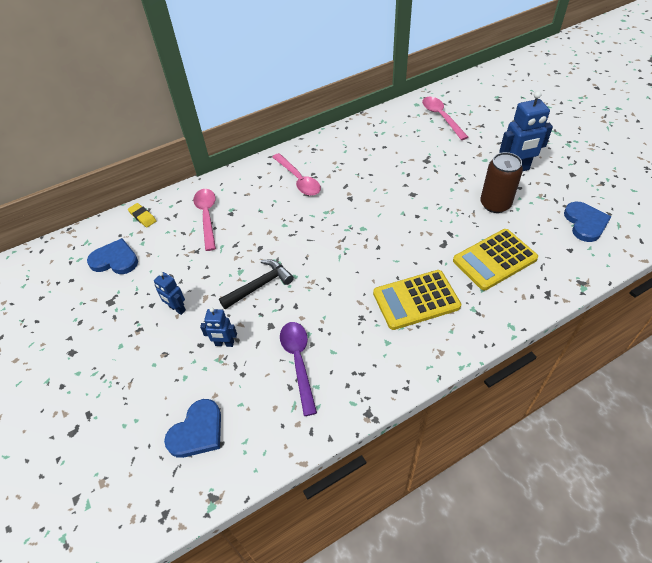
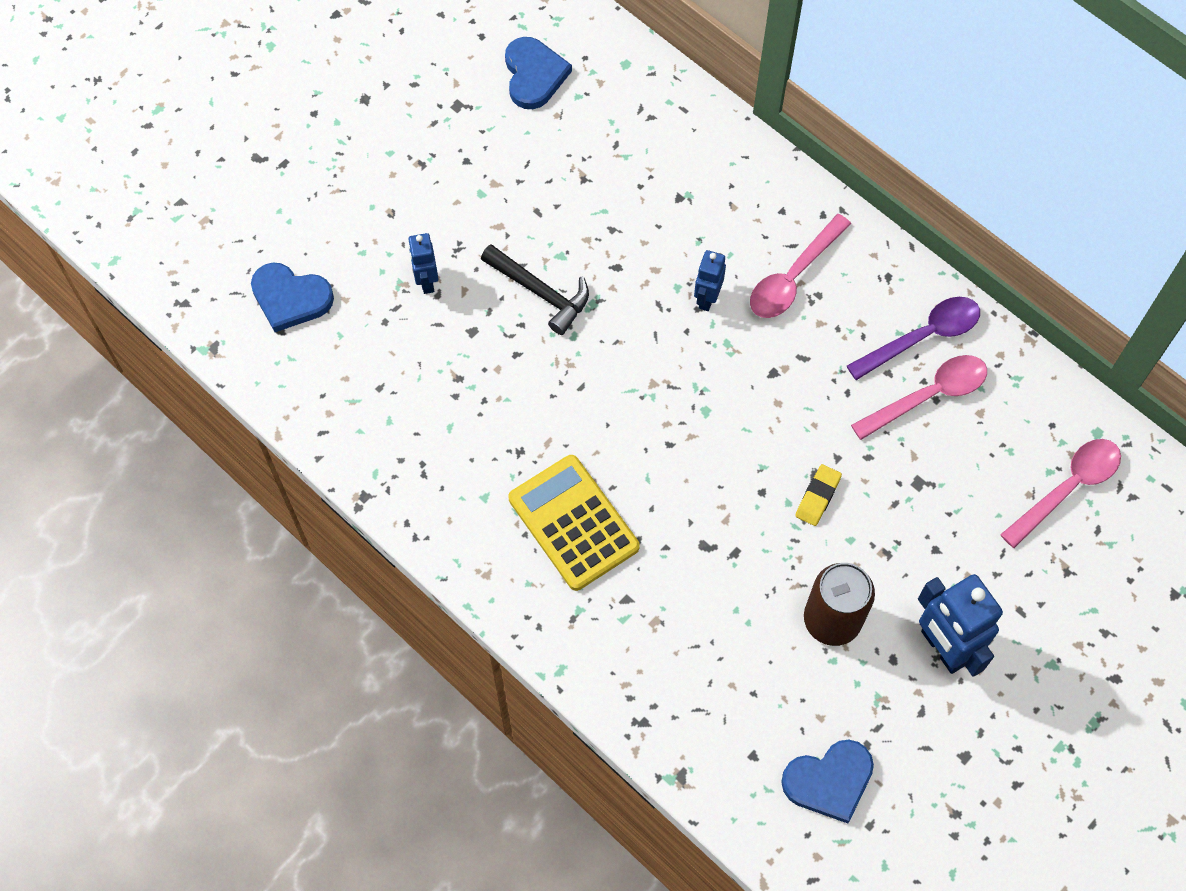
camera: 70 degrees right, 15 degrees up
yellow eraser [128,203,156,228] -> yellow eraser moved to [795,464,842,526]
blue robot [154,272,186,315] -> blue robot moved to [694,250,726,311]
pink spoon [193,189,216,251] -> pink spoon moved to [851,355,987,440]
purple spoon [280,322,317,416] -> purple spoon moved to [847,297,980,380]
yellow calculator [453,229,538,290] -> none

